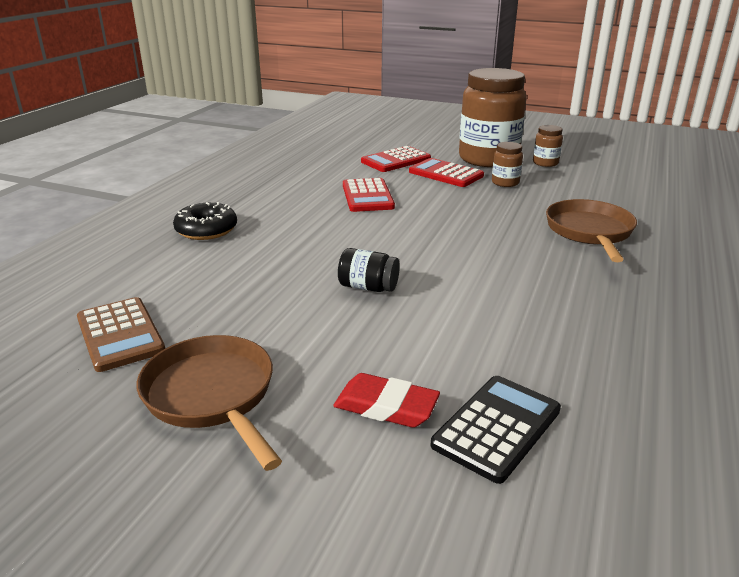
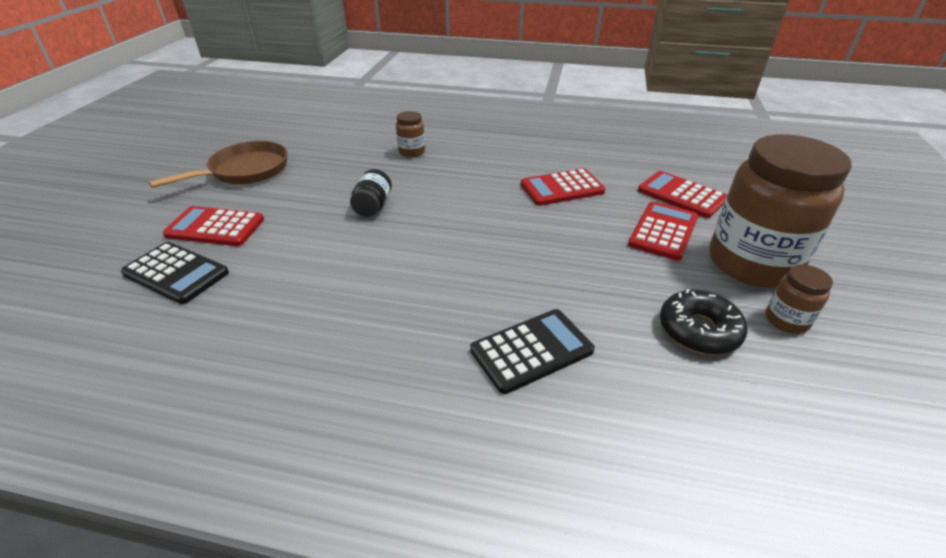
camera: 80 degrees right, 10 degrees up
brown calculator [77,297,165,372] -> none
black donut [173,202,237,240] -> black donut moved to [660,289,747,355]
red eraser [333,373,440,428] -> red calculator [163,206,264,246]
brown jar [492,142,523,187] -> brown jar moved to [396,111,425,157]
brown pan [546,199,637,262] -> black calculator [470,309,595,394]

